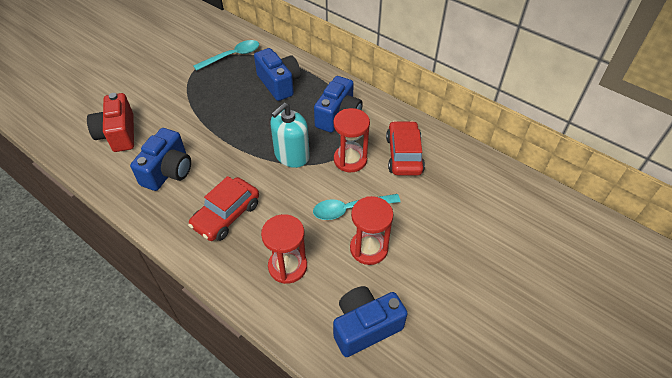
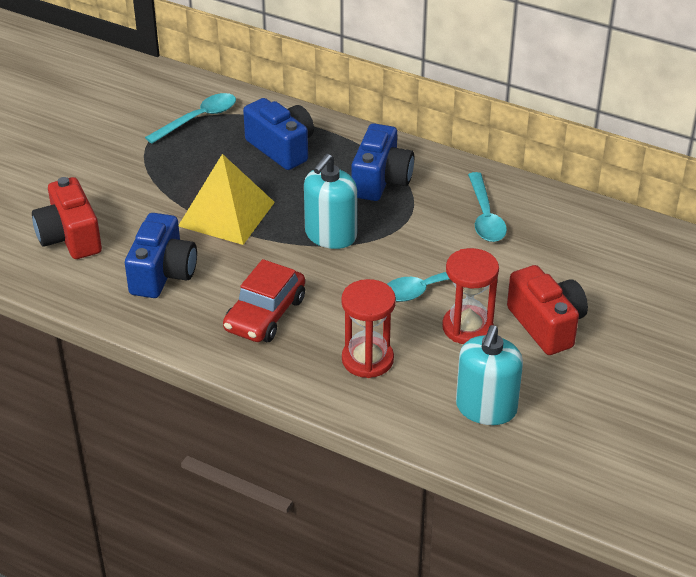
camera: 10 degrees left, 10 degrees down
red hourglass [333,108,370,172] -> none
blue camera [333,286,408,357] -> turquoise soap dispenser [456,325,523,425]
red car [386,121,425,175] -> turquoise spoon [468,172,507,242]
none -> yellow pyramid [179,154,275,245]
none -> red camera [507,265,588,355]

